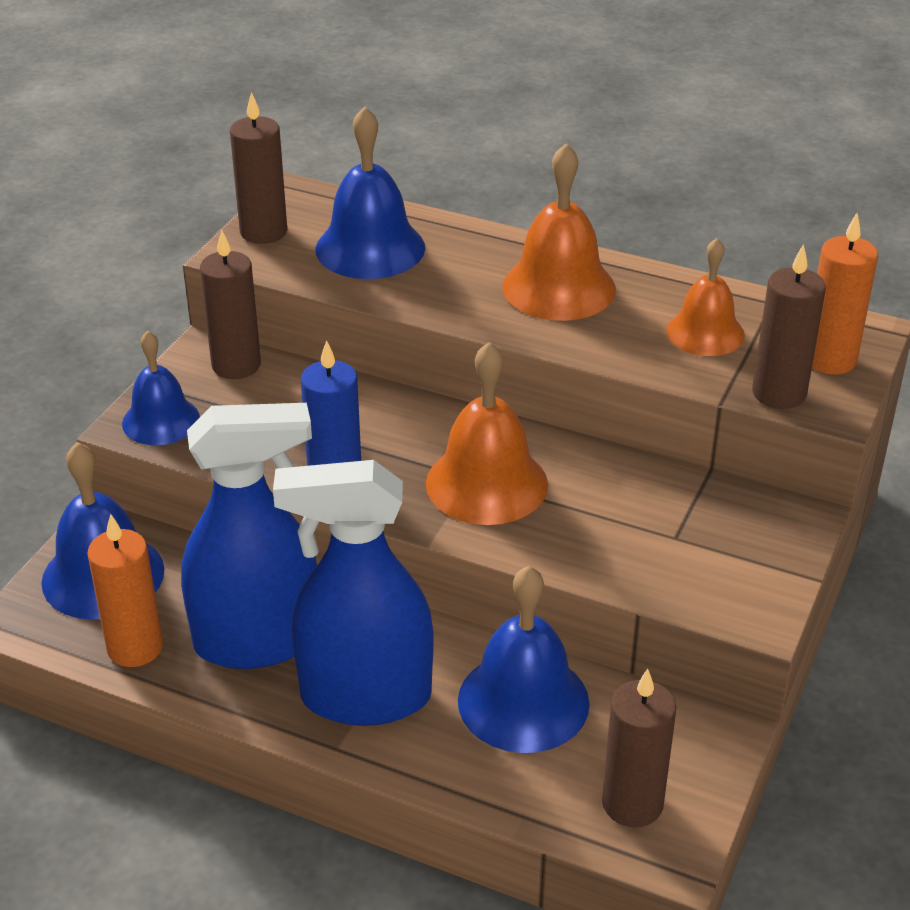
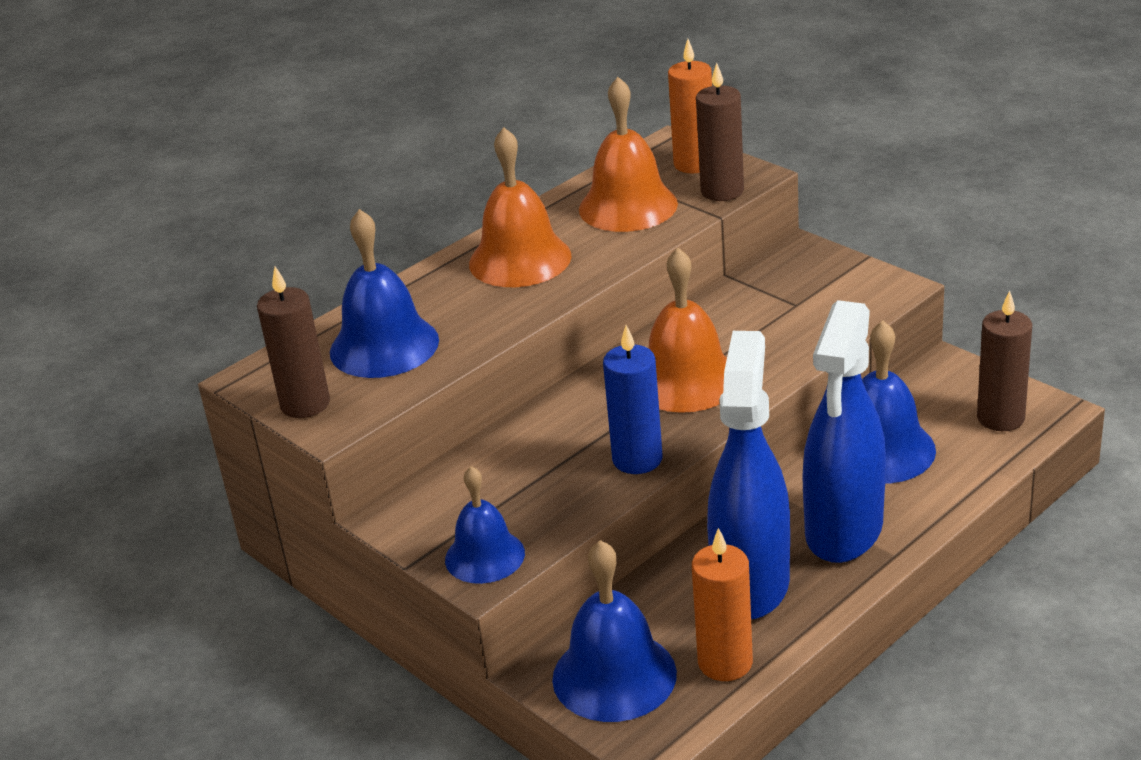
camera: 65 degrees left, 5 degrees down
brown candle [200,230,261,379] -> none
orange bell [666,238,745,356] -> orange bell [579,77,678,232], size x1.51

